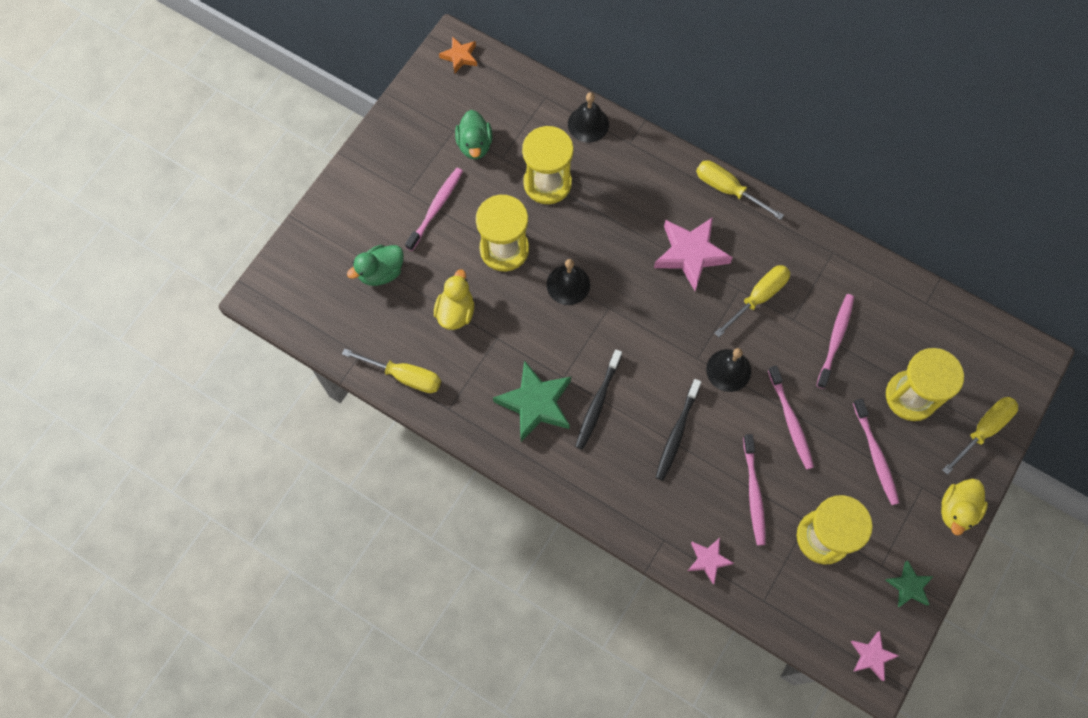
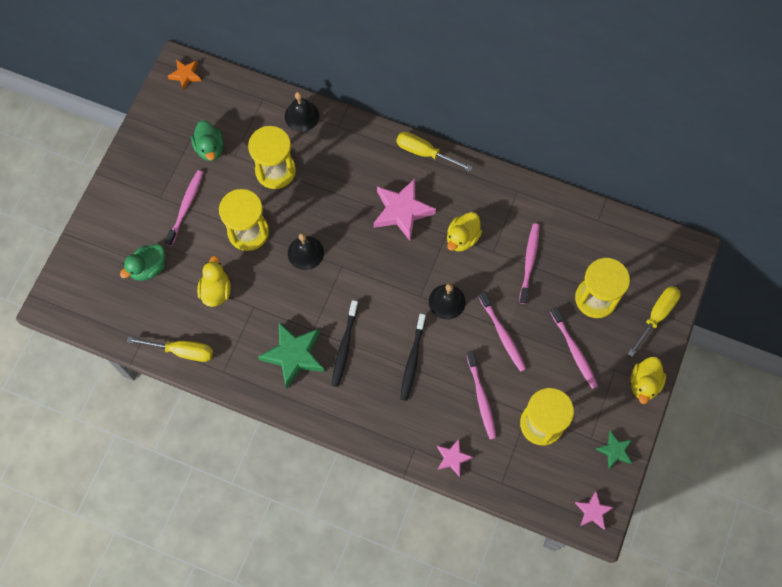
camera: 10 degrees left, 0 degrees up
yellow screwdriver [714,265,790,337] -> yellow duck [447,212,482,251]

